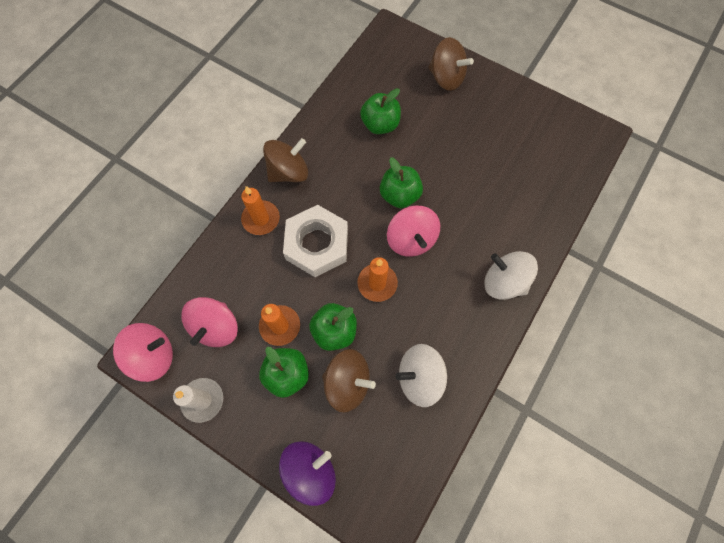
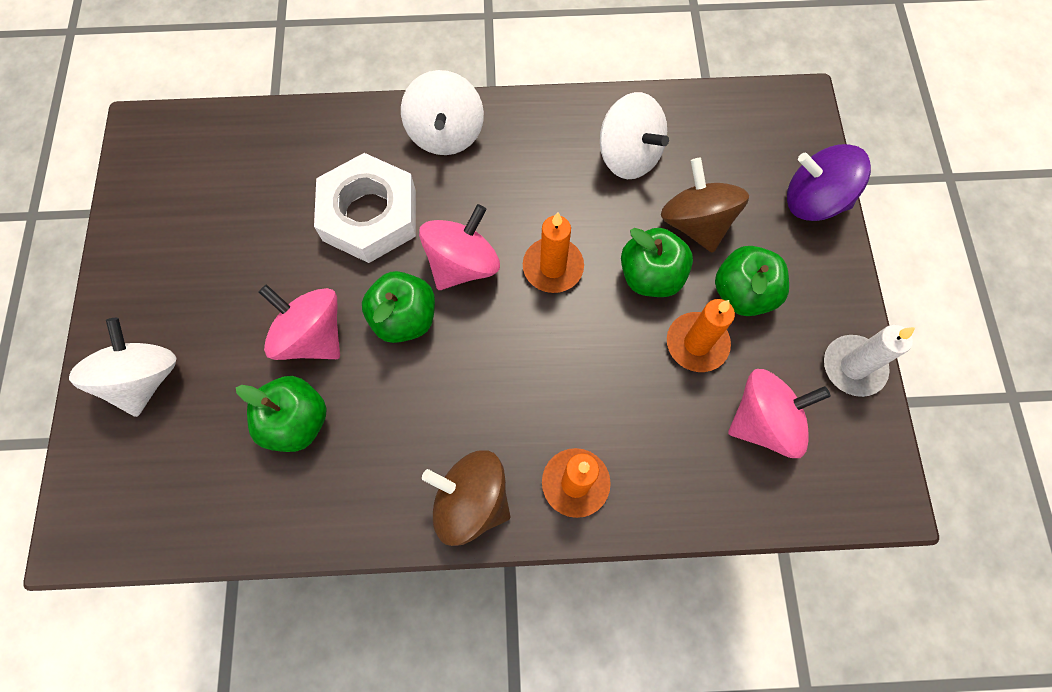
camera: 125 degrees left, 0 degrees up
pink spinning top [113,323,173,382] -> pink spinning top moved to [259,284,340,360]
white nut [283,205,348,277] -> white nut moved to [314,153,416,263]
brown spinning top [428,37,474,91] -> white spinning top [69,318,177,417]

